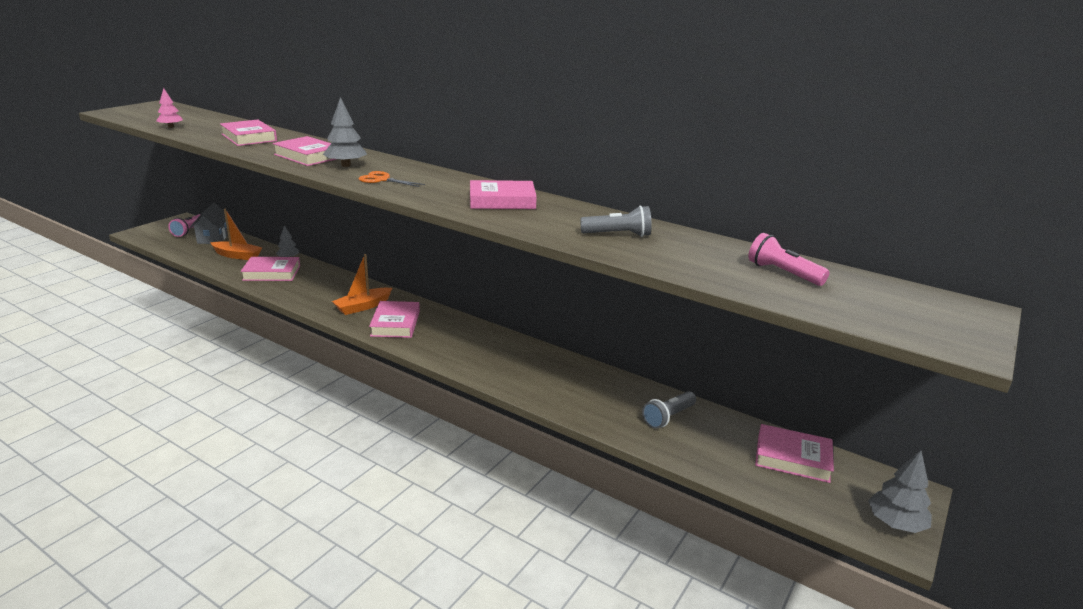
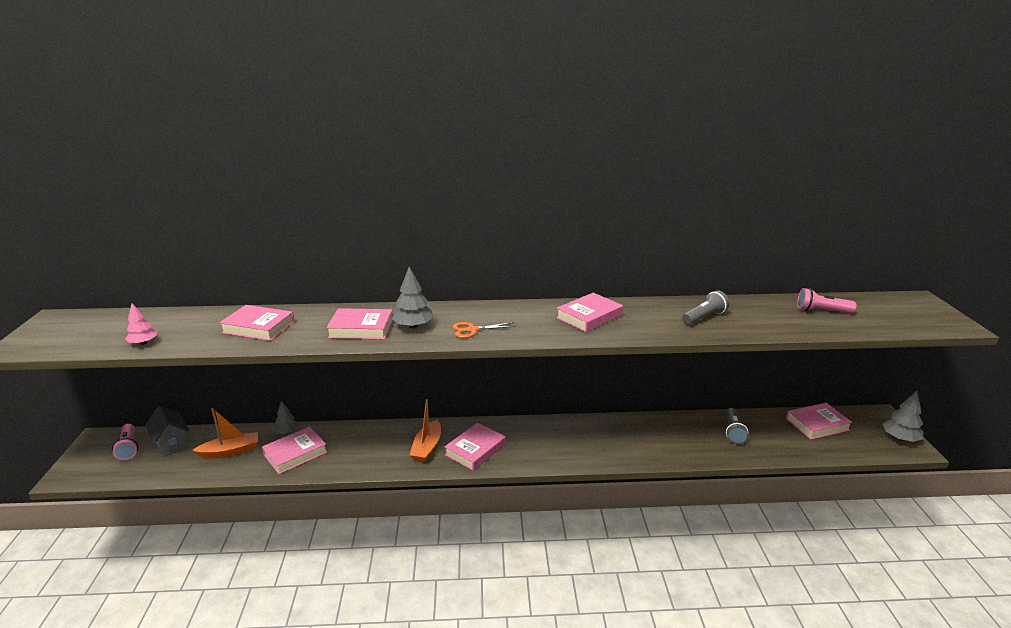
camera: 35 degrees left, 0 degrees up
pink book [369,301,420,338] -> pink book turned 75 degrees clockwise [445,423,506,471]

